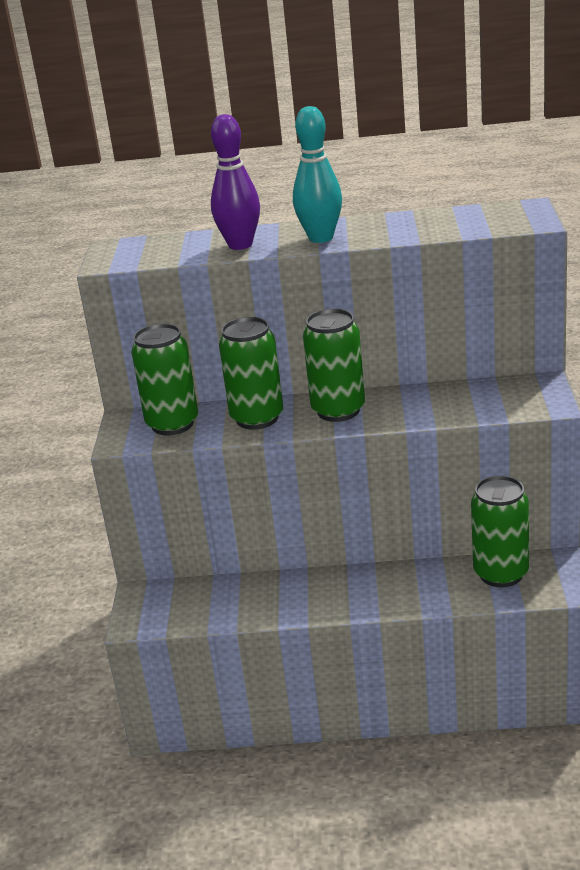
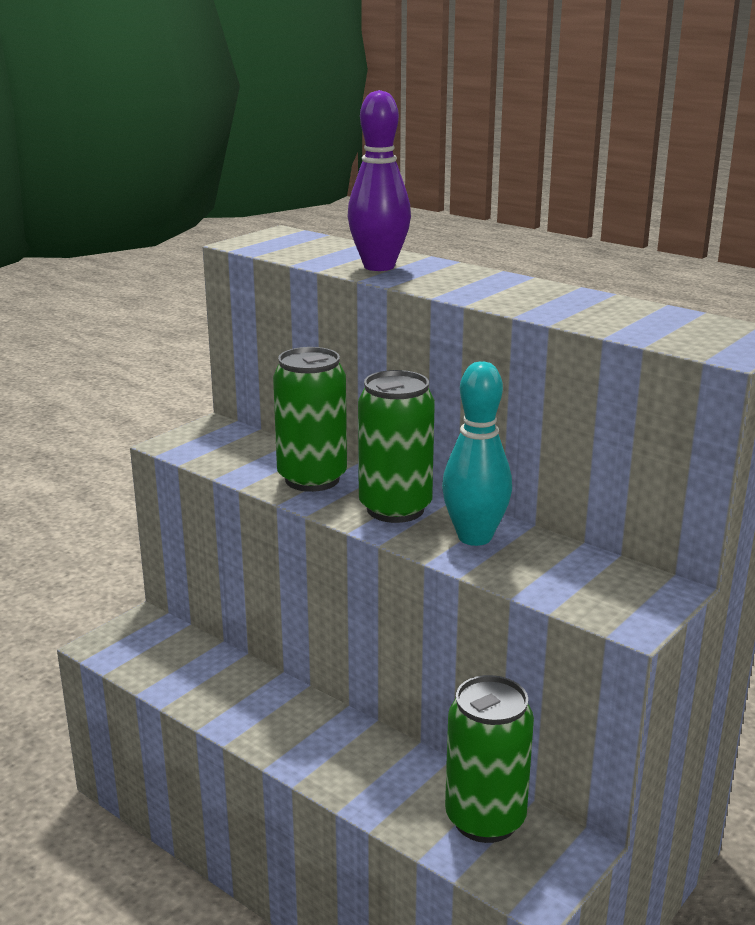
camera: 35 degrees right, 5 degrees down
green can [131,324,198,435] -> none
turquoise bowling pin [293,106,342,243] -> turquoise bowling pin moved to [442,361,512,546]

